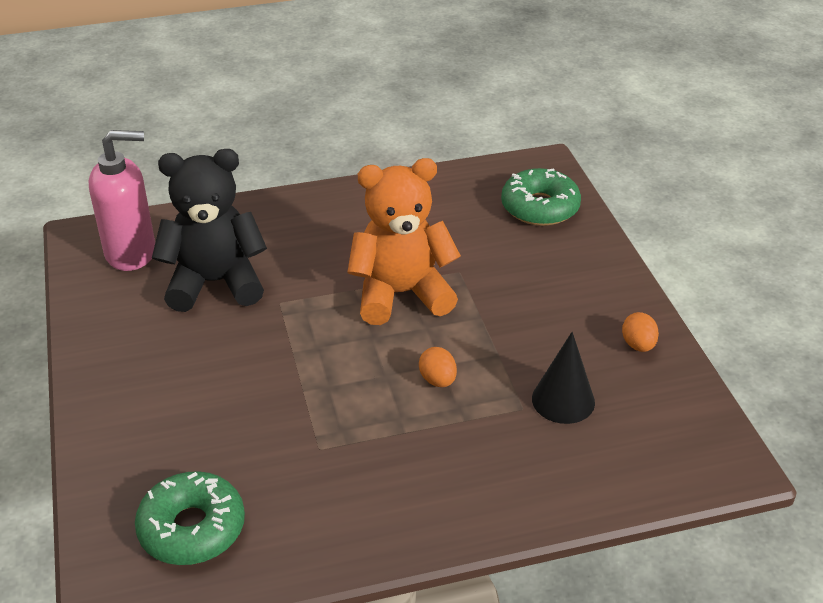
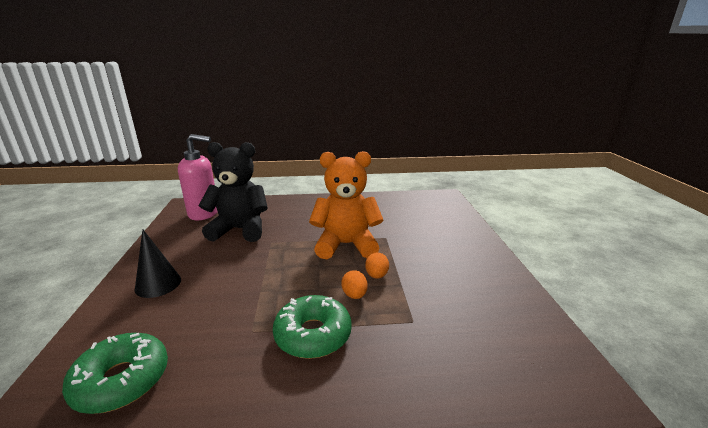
camera: 10 degrees right, 15 degrees down
green donut [501,168,581,226] -> green donut moved to [273,295,352,359]
black cone [532,332,595,424] -> black cone moved to [135,229,181,298]
orange egg [622,312,659,352] -> orange egg moved to [365,252,389,279]

